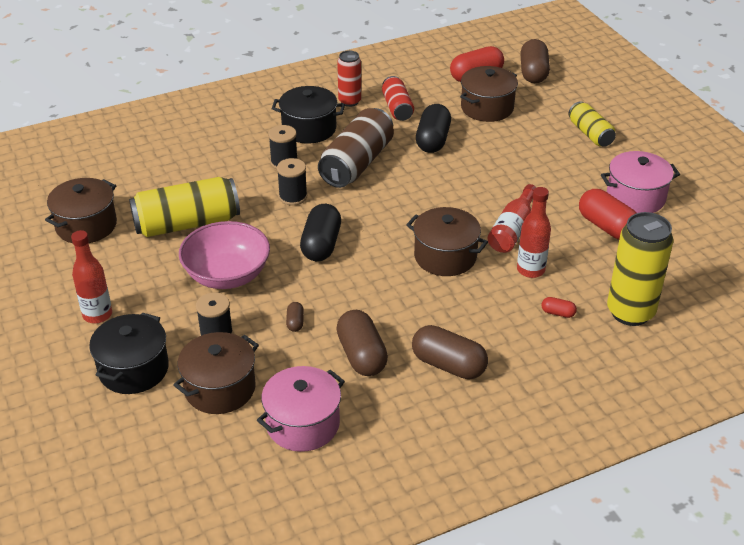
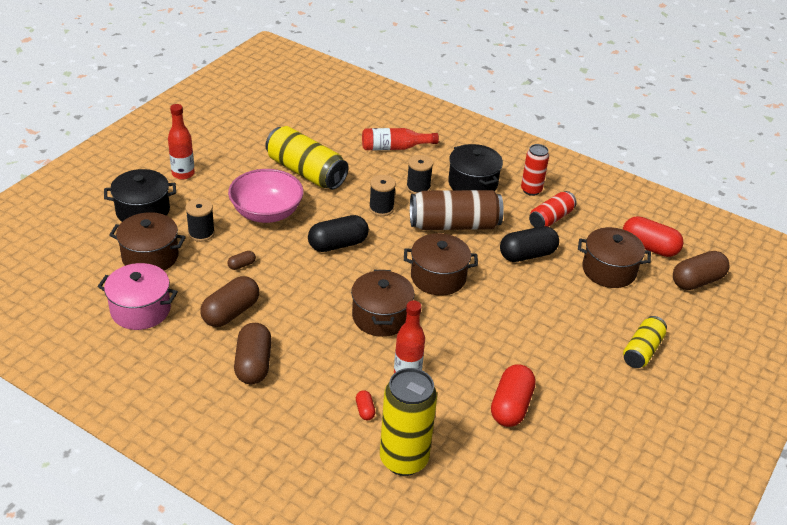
camera: 55 degrees right, 0 degrees up
brown pot [45,178,117,243] -> brown pot moved to [404,233,478,296]
red bottle [488,184,537,253] -> red bottle moved to [362,128,439,150]
pink pot [601,151,680,213] -> none

